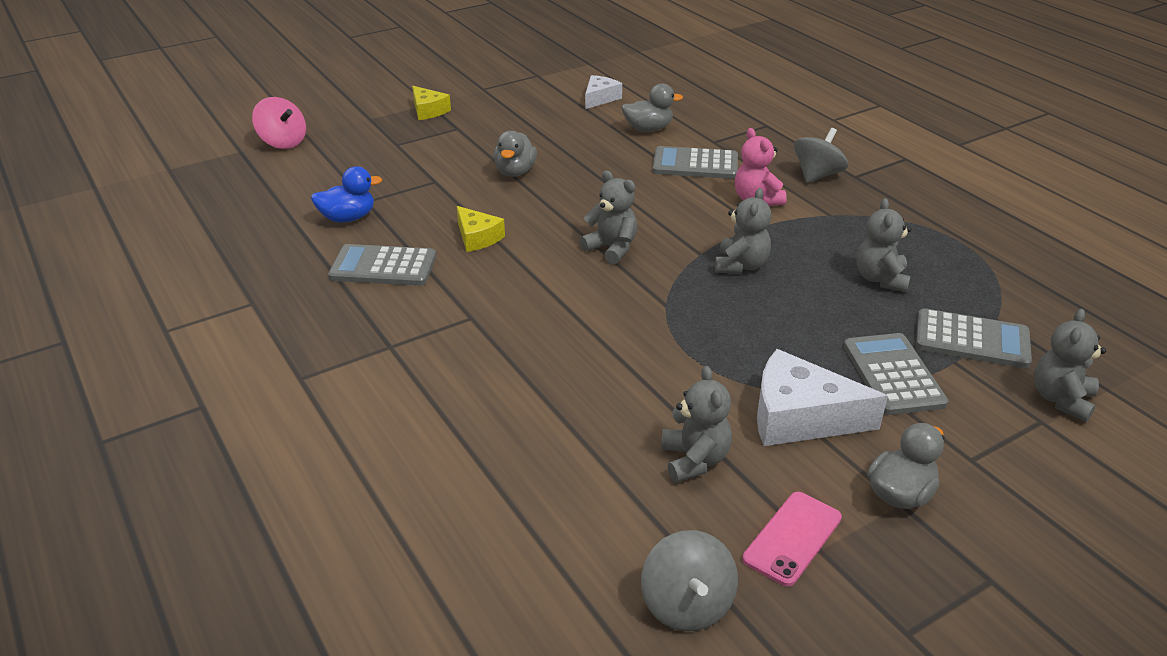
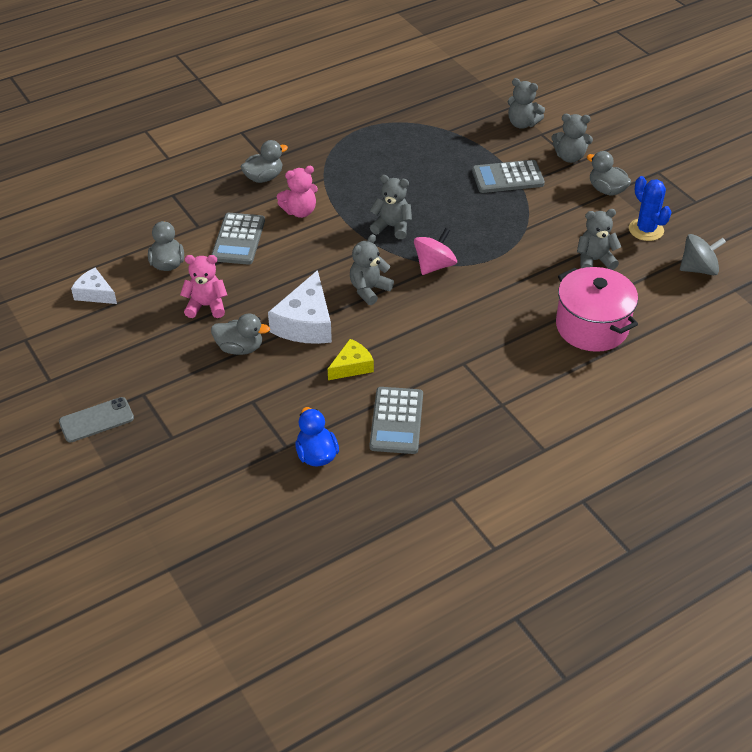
camera: 90 degrees left, 10 degrees up
pink spinning top [252,97,306,149] -> pink spinning top moved to [414,228,457,275]
yellow cheese [412,86,451,120] -> grey phone [59,397,134,442]
pink phone [742,492,842,587] -> blue cactus [629,176,671,241]
white cheese [757,349,888,446] -> white cheese moved to [268,270,332,344]
grey spinning top [794,128,848,183] -> grey duck [240,140,288,183]
grey teddy bear [857,198,911,292] -> grey teddy bear moved to [551,114,593,163]
grey calculator [916,308,1032,368] -> none
none -> pink teddy bear [180,255,227,318]
none -> pink pot [556,267,638,352]

